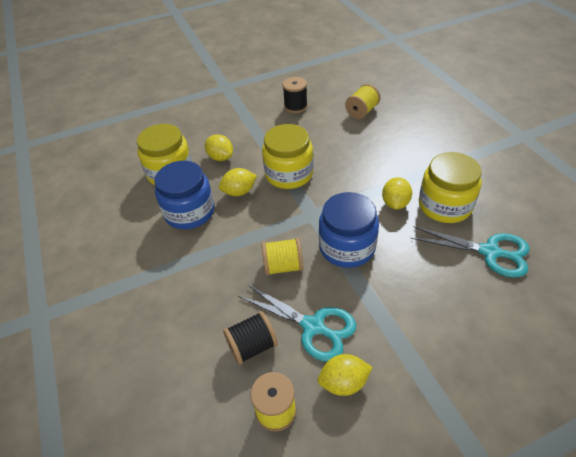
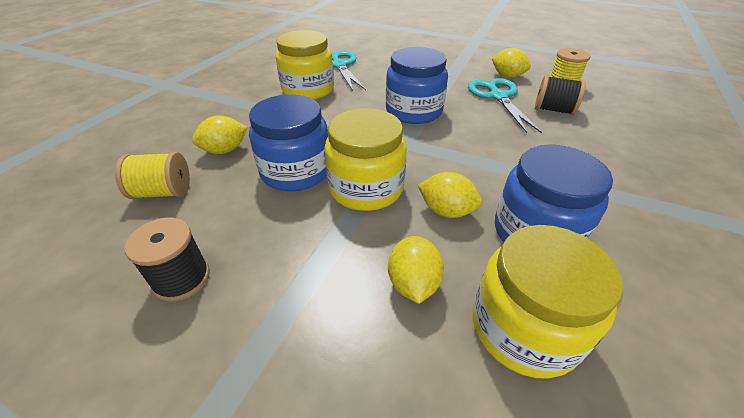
camera: 135 degrees left, 5 degrees down
yellow spool [262,238,303,276] -> none
yellow lemon [382,177,412,209] -> yellow lemon moved to [192,116,247,154]
none -> blue jar [249,94,328,191]

